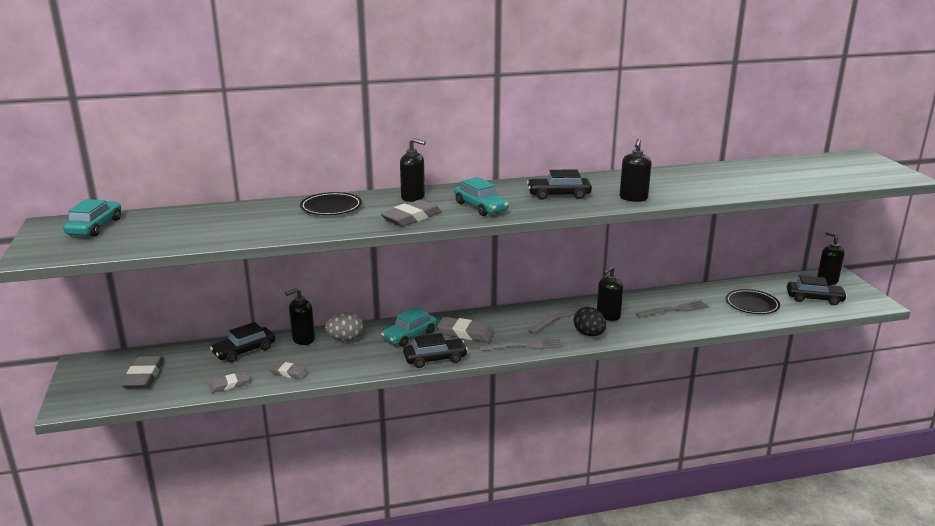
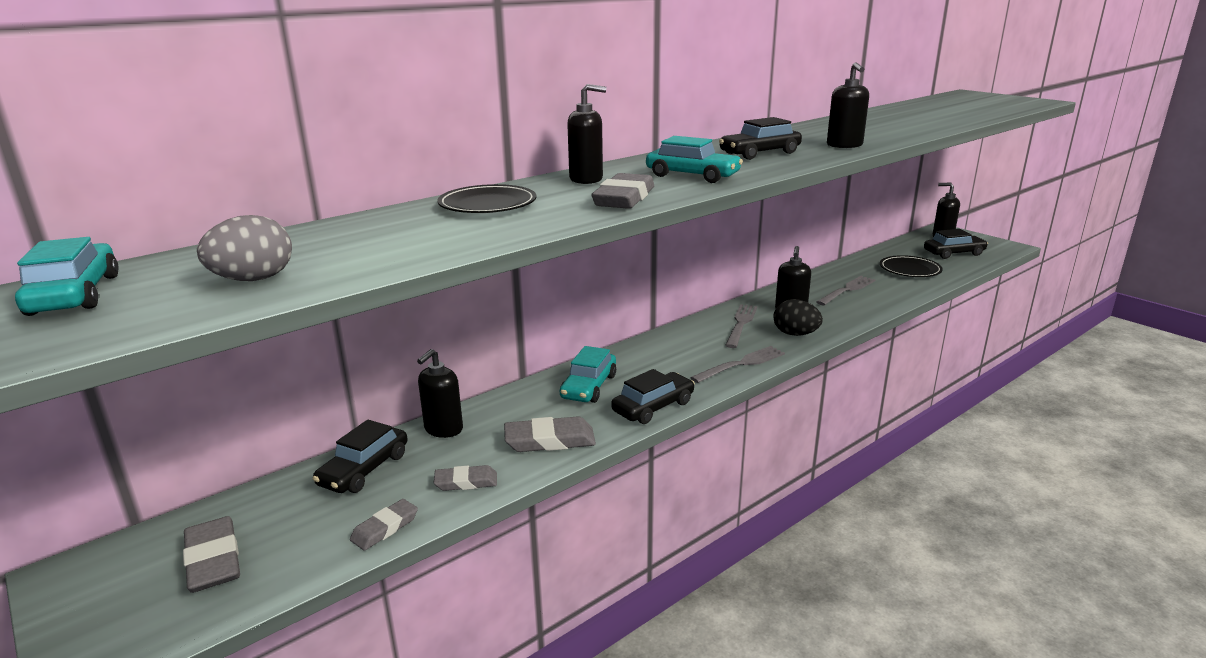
camera: 25 degrees left, 0 degrees up
grey egg [325,312,364,341] -> grey egg moved to [197,215,292,281]
grey eraser [437,317,495,342] -> grey eraser moved to [504,416,596,452]

